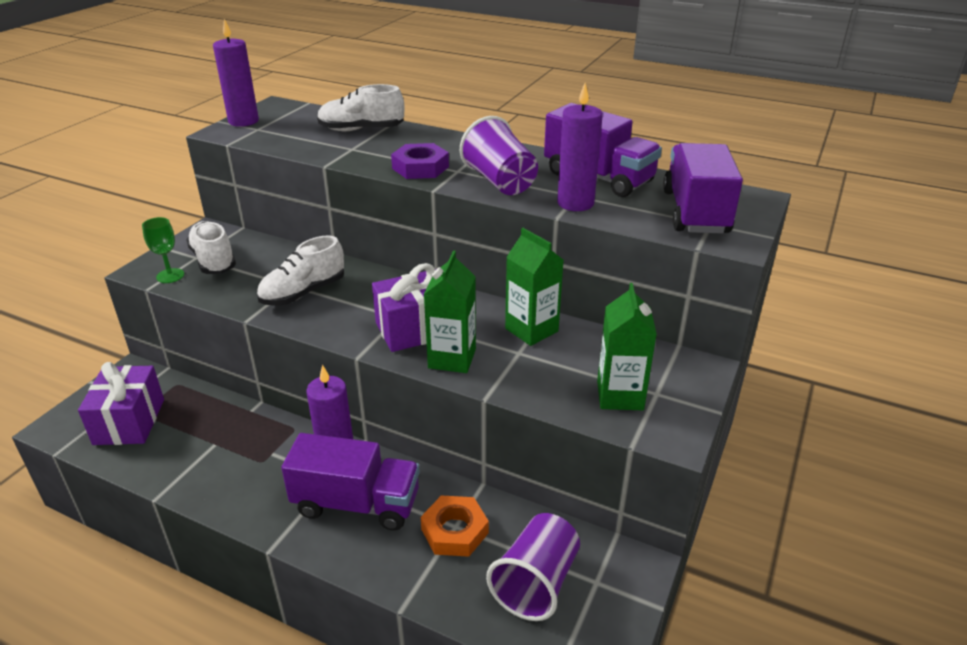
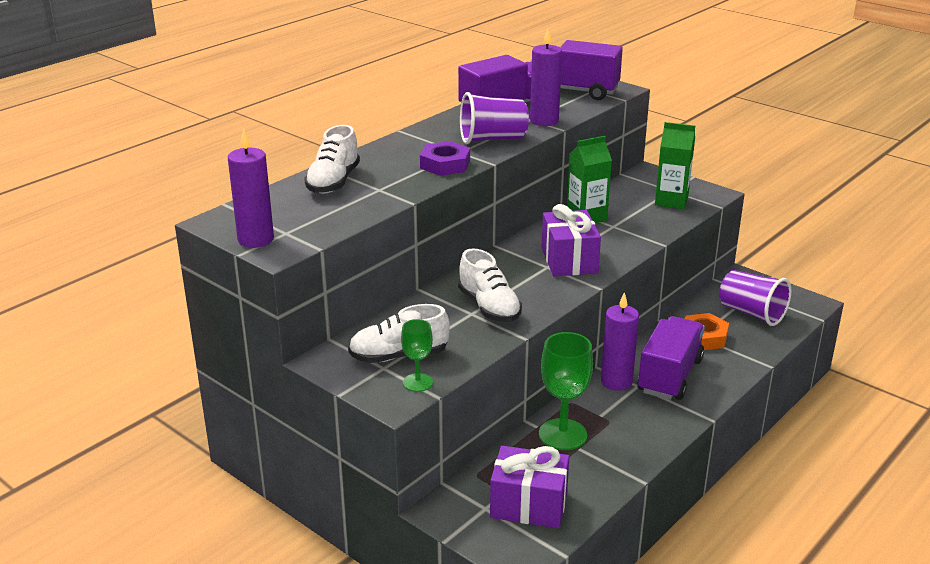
camera: 75 degrees left, 5 degrees down
green carton [424,251,476,373] -> none
none -> green goblet [539,332,593,450]

